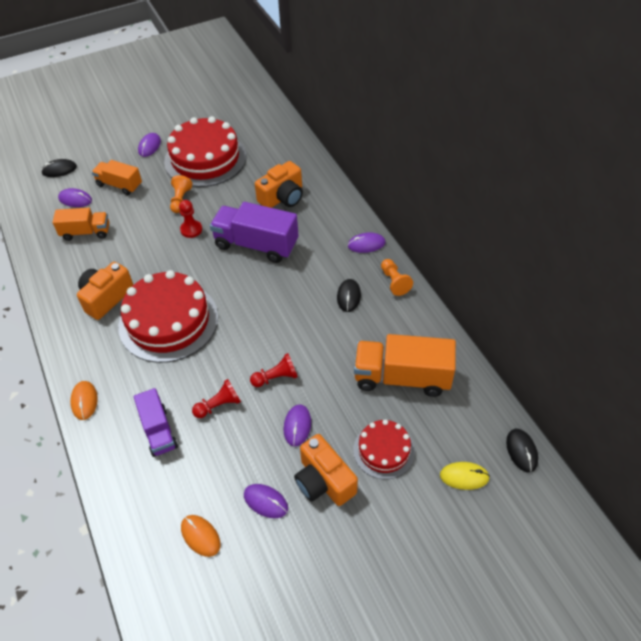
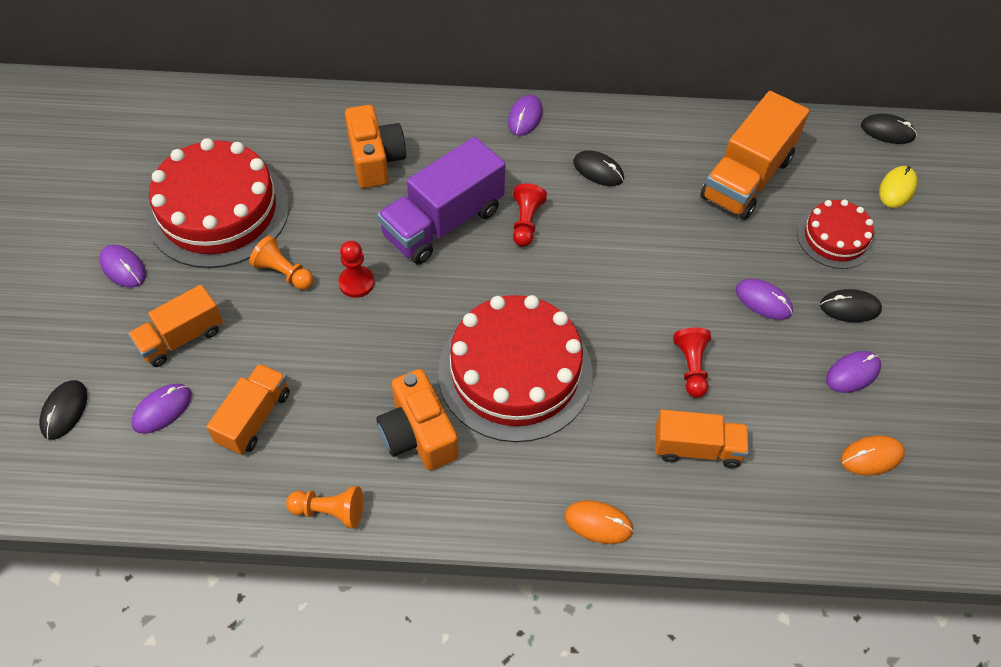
camera: 65 degrees left, 5 degrees up
purple truck [134,388,178,457] -> orange truck [655,409,749,468]
red pawn [250,353,298,387] -> red pawn moved to [513,184,547,247]
orange camera [294,434,358,506] -> black mouse [820,289,882,322]
orange pawn [381,259,413,296] -> orange pawn moved to [286,486,363,529]

